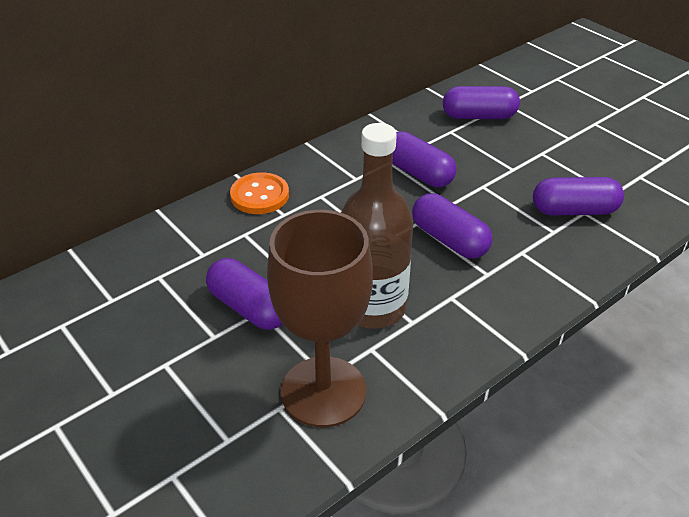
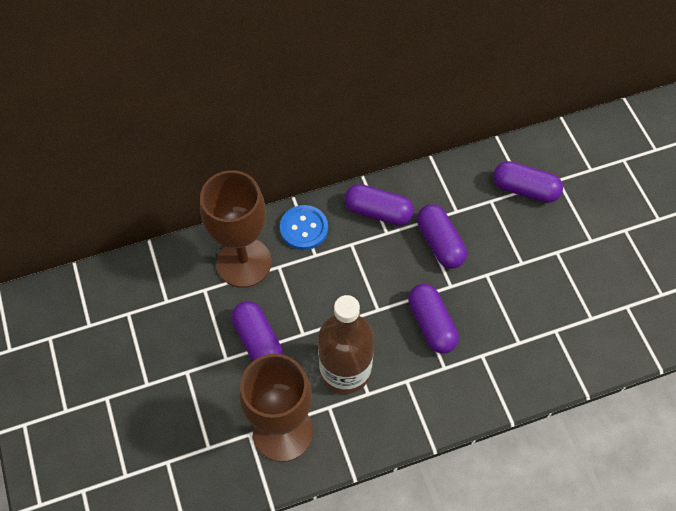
camera: 20 degrees right, 20 degrees up
orange button [230,172,289,214] -> blue button [280,205,328,250]
purple capsule [533,177,624,216] -> purple capsule moved to [345,184,414,225]
none -> brown goblet [200,170,272,288]

